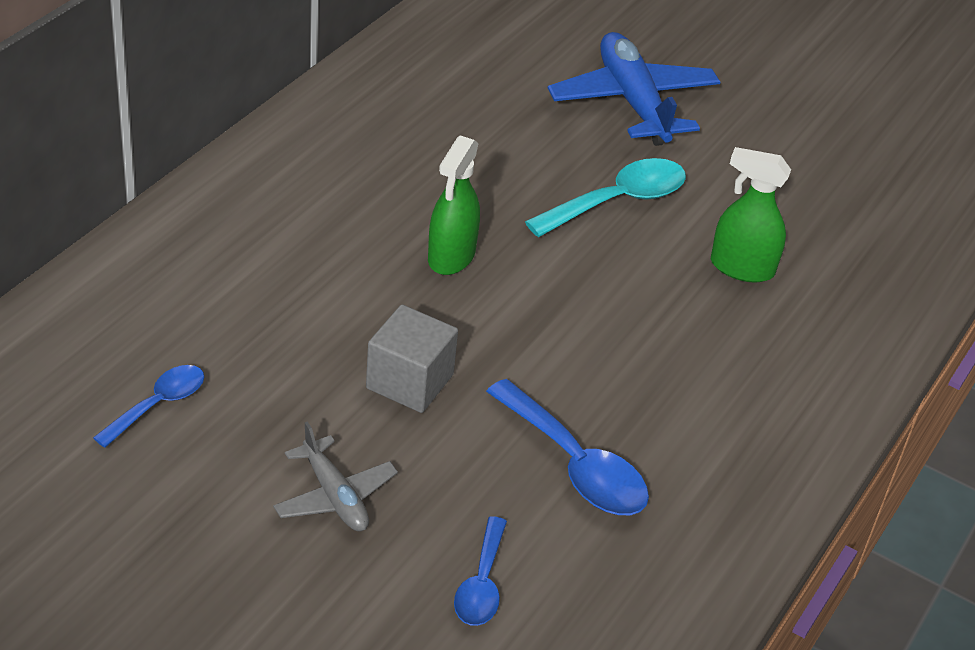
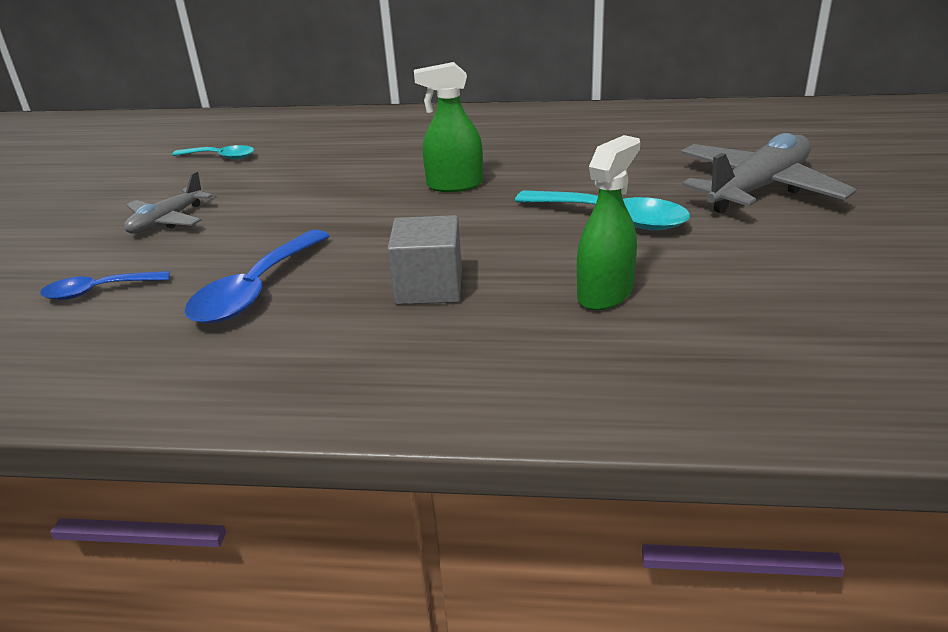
camera: 70 degrees right, 10 degrees down
blue spoon [93,365,204,448] -> turquoise spoon [172,145,254,159]
grey cube [366,305,458,413] -> grey cube moved to [387,215,462,305]
blue plane [548,32,720,146] -> grey plane [681,133,857,214]
green spray bottle [711,147,791,283] -> green spray bottle turned 45 degrees clockwise [577,135,640,310]

